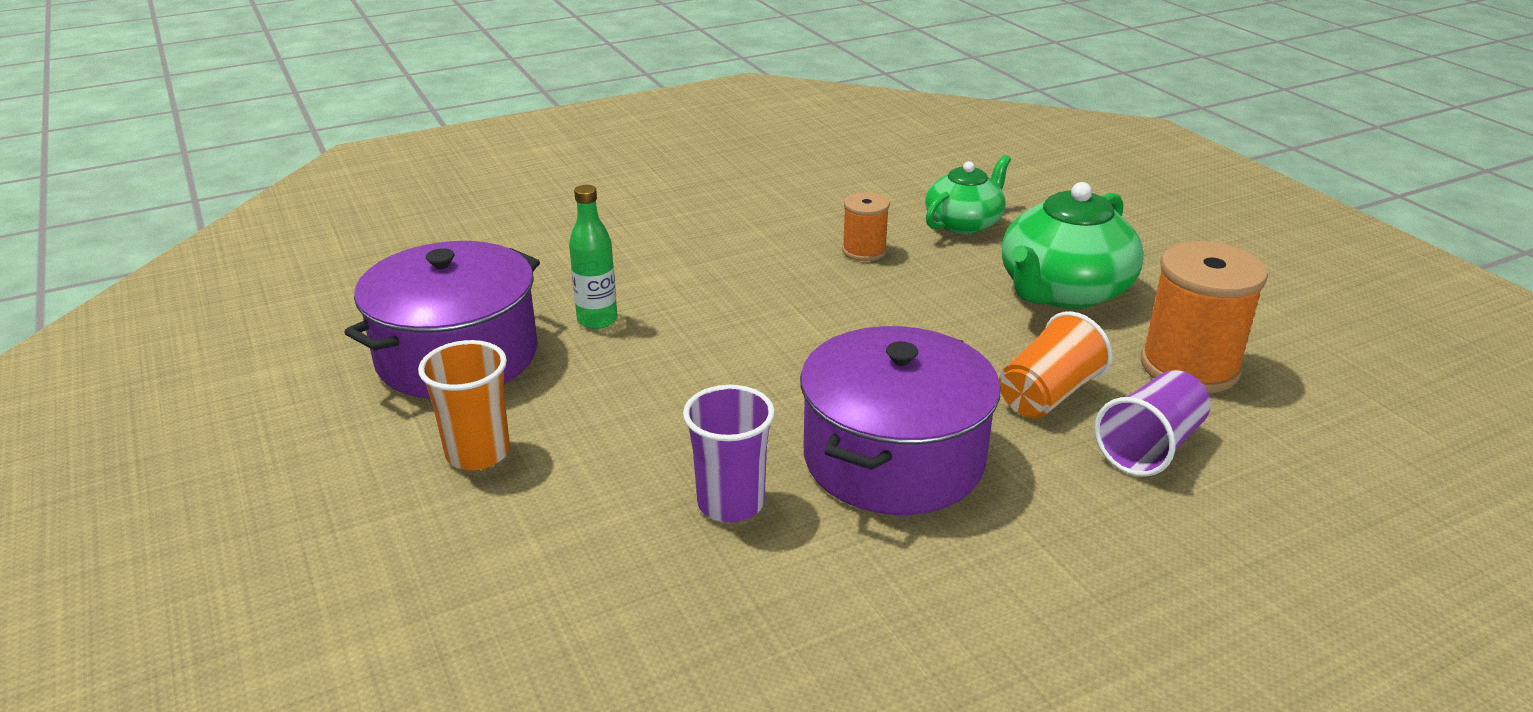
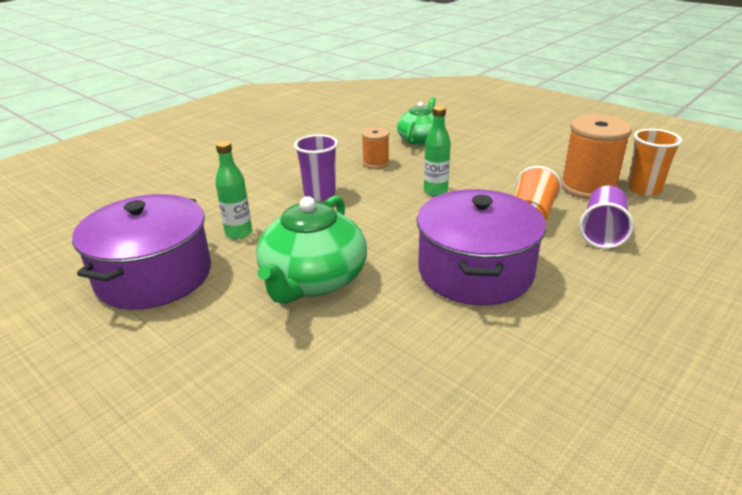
camera: 20 degrees left, 0 degrees up
orange cup [418,340,510,470] -> orange cup moved to [627,129,682,196]
purple cup [683,385,775,522] -> purple cup moved to [294,134,338,201]
green teapot [1002,182,1144,309] -> green teapot moved to [256,196,367,304]
none -> green bottle [424,106,451,196]

